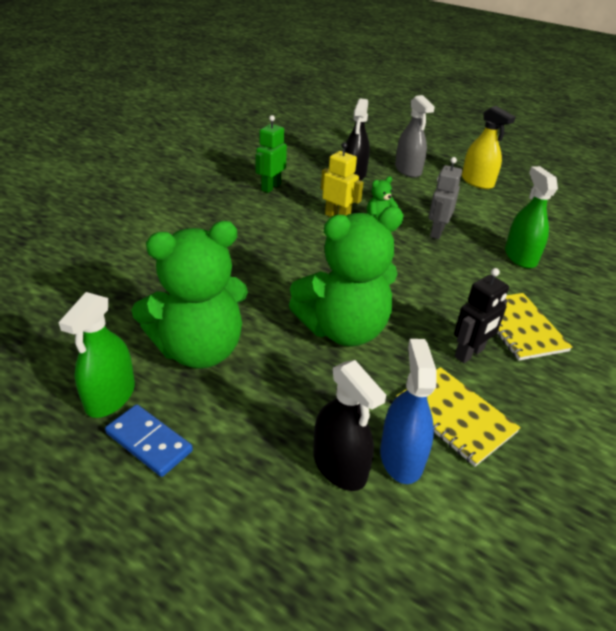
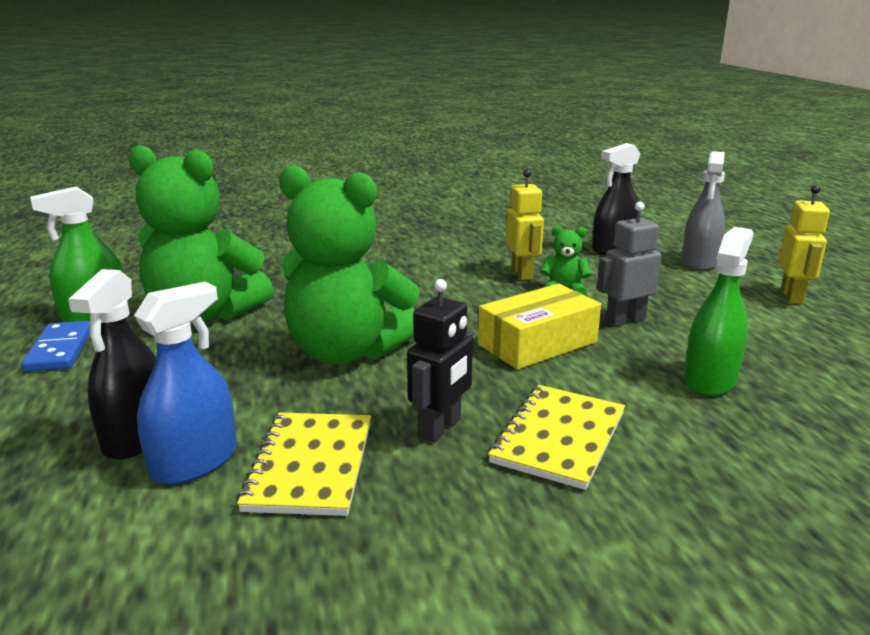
camera: 45 degrees right, 15 degrees down
green robot [255,115,287,193] -> none
black robot [454,268,509,363] -> black robot turned 60 degrees counterclockwise [407,279,473,442]
yellow spray bottle [462,106,516,189] -> yellow robot [778,185,830,304]
none -> yellow box [478,284,601,370]

